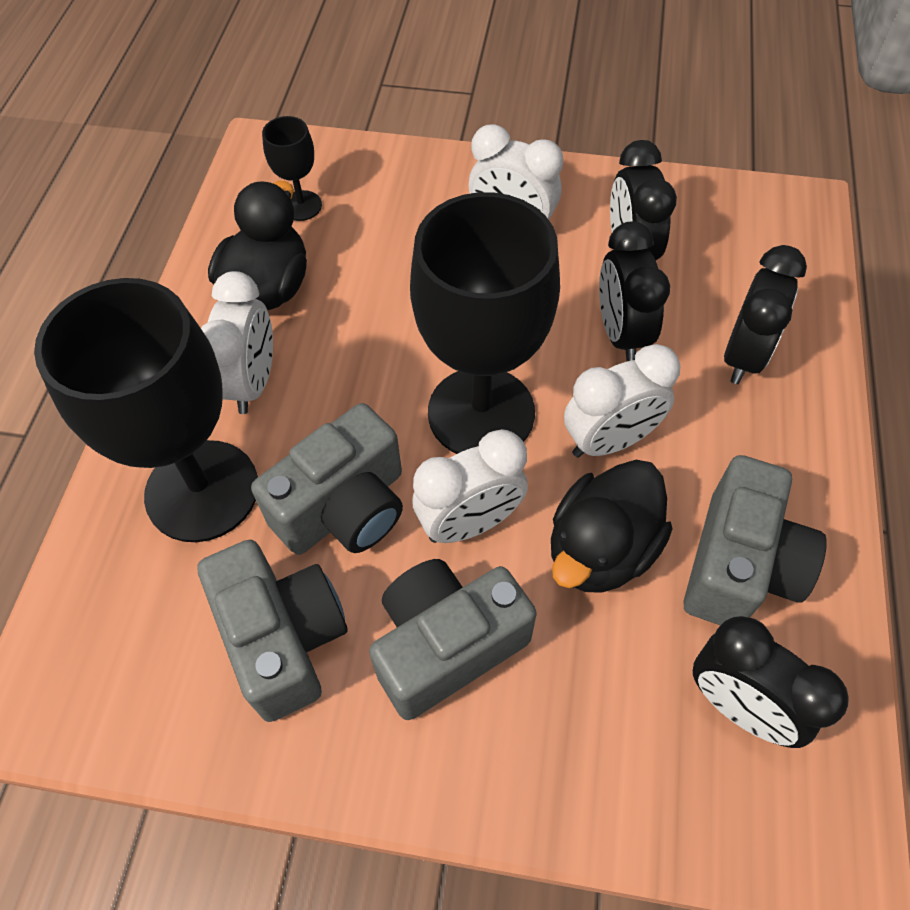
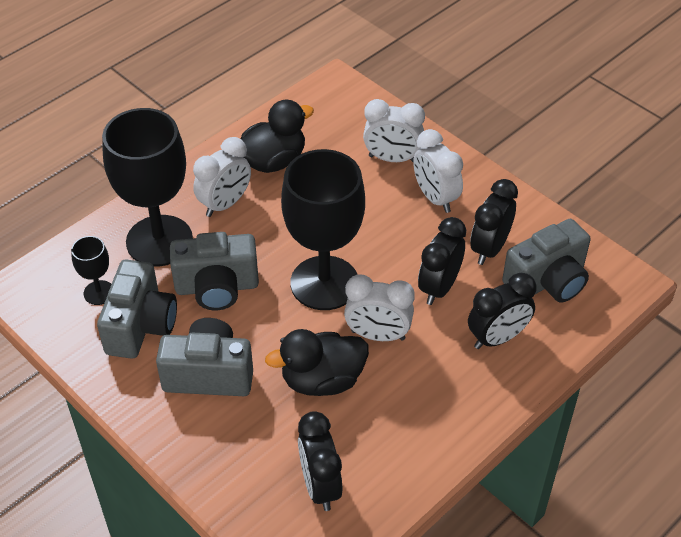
camera: 35 degrees right, 10 degrees down
black goblet [262,116,322,221] -> black goblet moved to [71,236,111,305]
white clock [412,429,528,543] -> white clock moved to [363,99,425,162]
grey camera [683,455,827,626] -> grey camera moved to [502,219,591,303]

